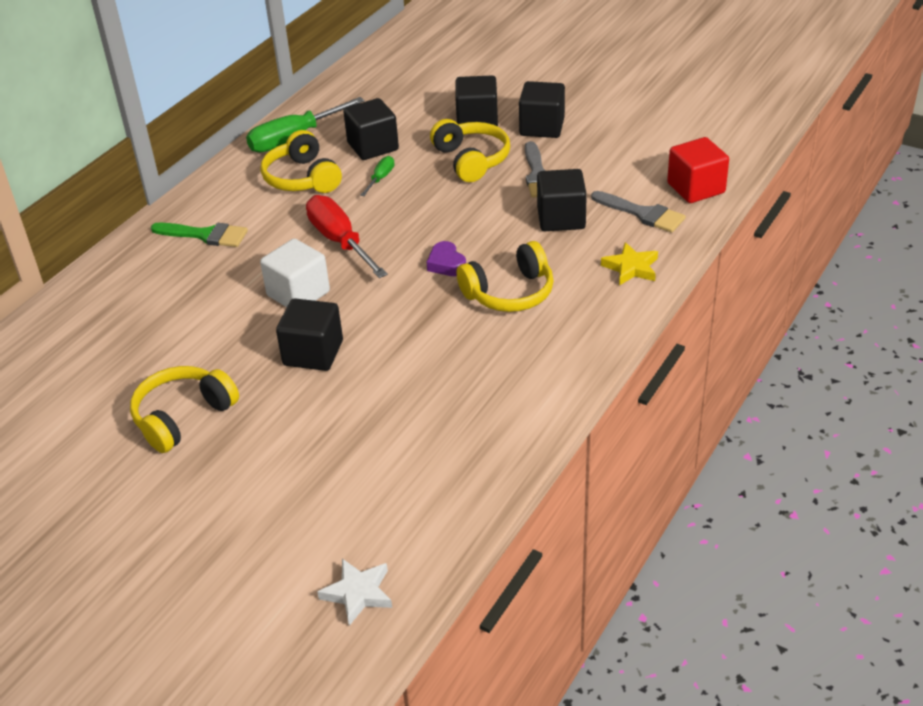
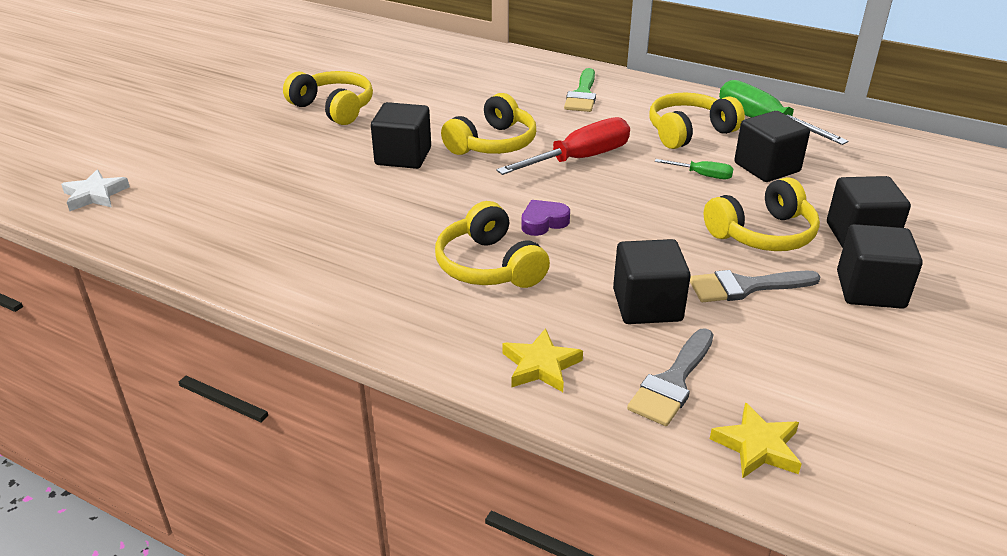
camera: 85 degrees right, 5 degrees down
white cube [260,239,330,307] -> yellow headphones [441,93,536,155]
red cube [667,137,729,203] -> yellow star [710,402,802,479]

